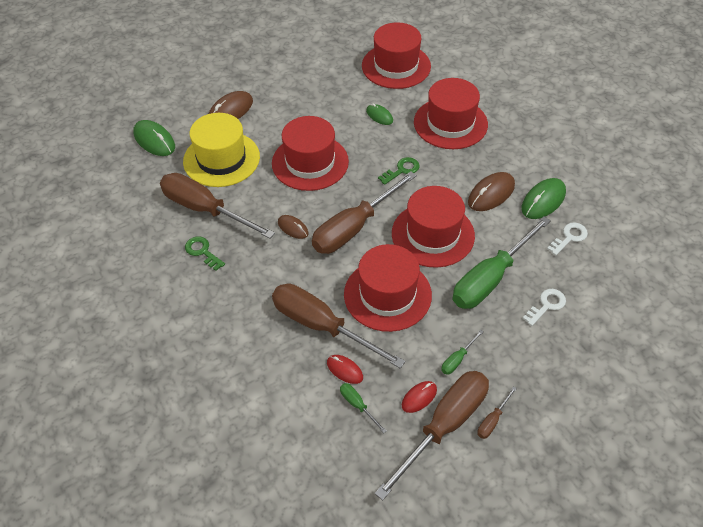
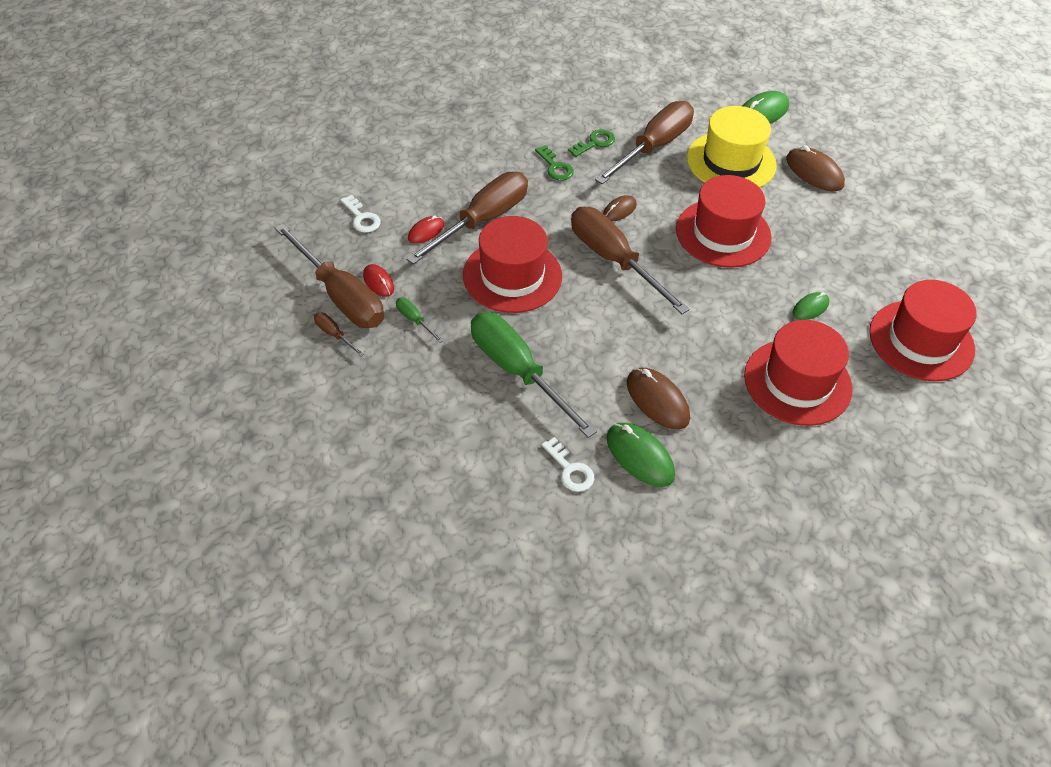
camera: 95 degrees right, 0 degrees up
green screwdriver [340,383,387,433] -> none
green key [378,157,420,185] -> green key moved to [535,145,574,181]
red hat [392,186,475,268] -> none
white key [523,289,566,326] -> white key moved to [340,195,381,233]

